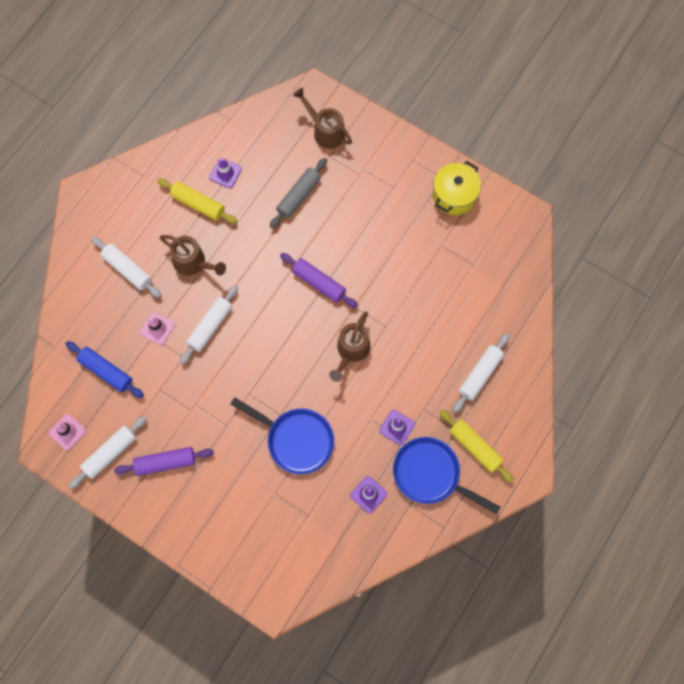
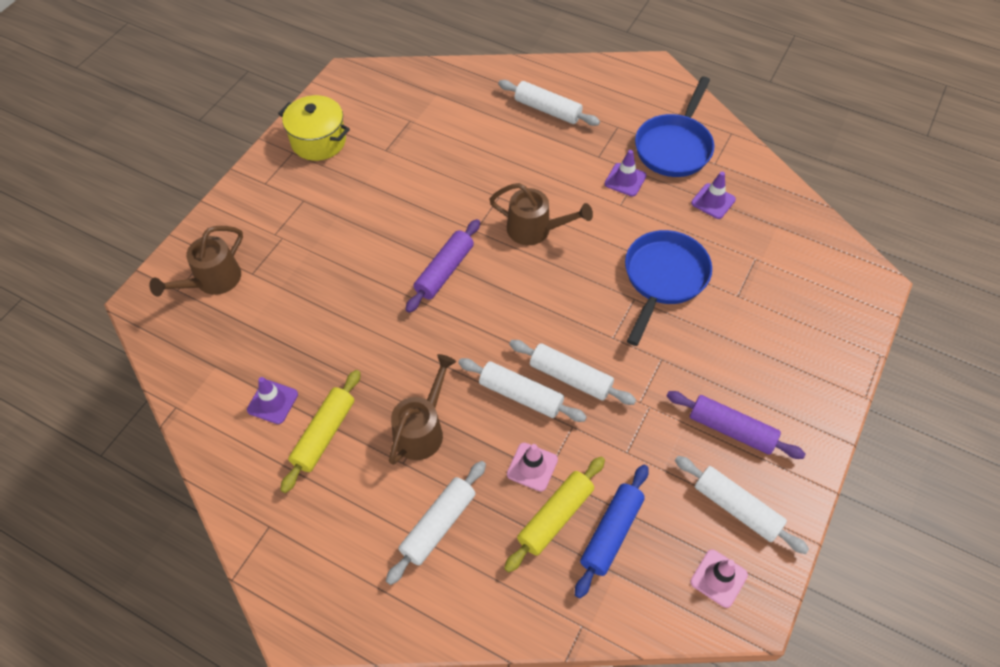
camera: 95 degrees left, 15 degrees down
purple rolling pin [114,447,214,476] -> purple rolling pin turned 45 degrees counterclockwise [667,391,806,459]
grey rolling pin [270,158,327,229] -> none
yellow rolling pin [439,410,514,483] -> yellow rolling pin moved to [504,457,605,572]
none -> white rolling pin [509,340,636,405]

